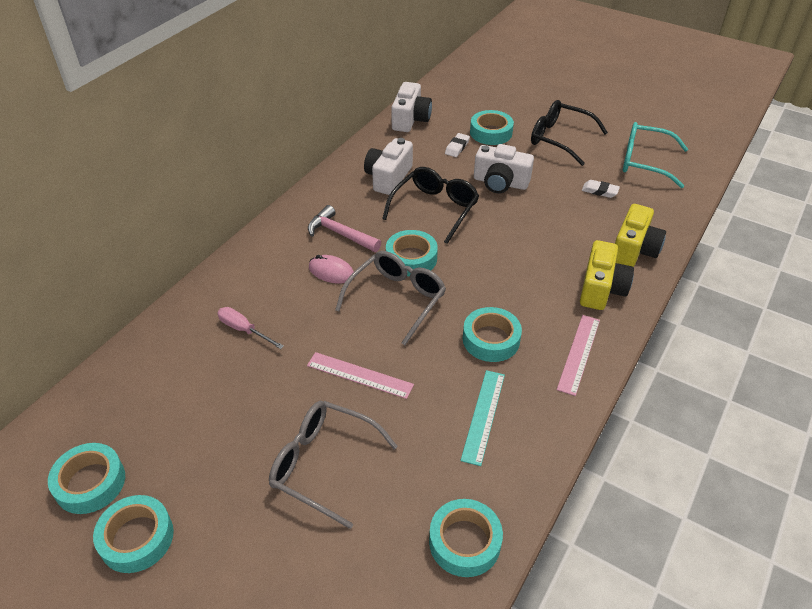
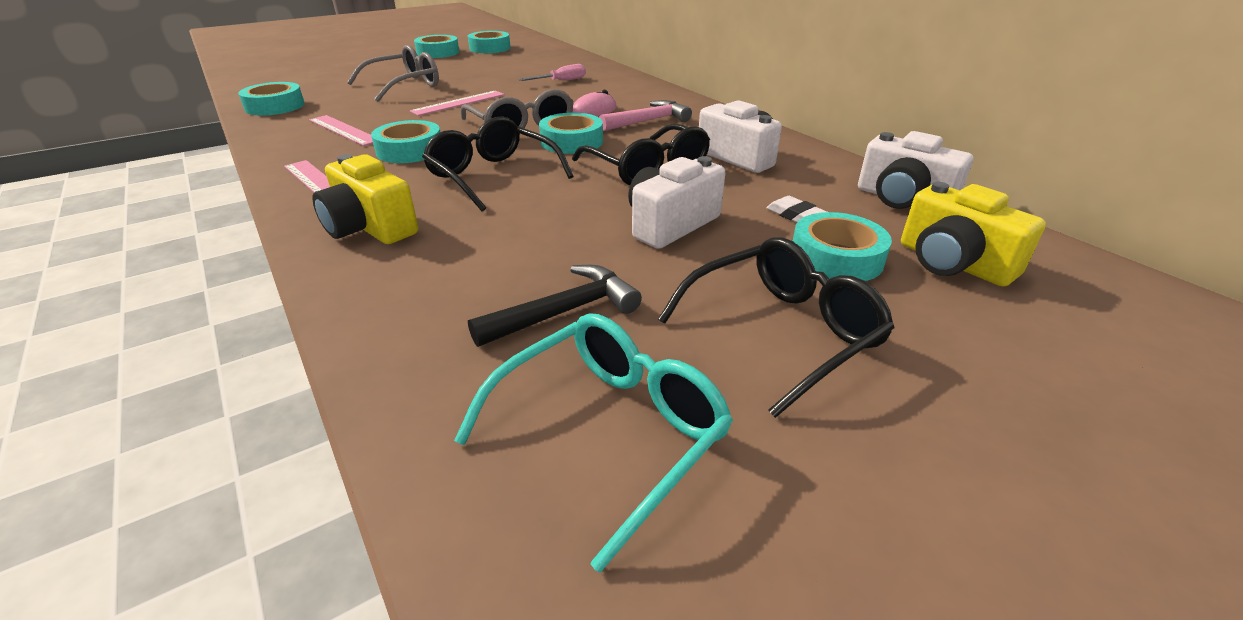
camera: 115 degrees right, 10 degrees down
turquoise ruler [460,370,505,466] -> pink ruler [309,115,373,146]
white eraser [582,180,620,198] -> black hammer [468,265,642,347]
yellow camera [615,204,666,267] -> yellow camera moved to [901,182,1046,286]
none -> black glasses [422,116,574,211]

